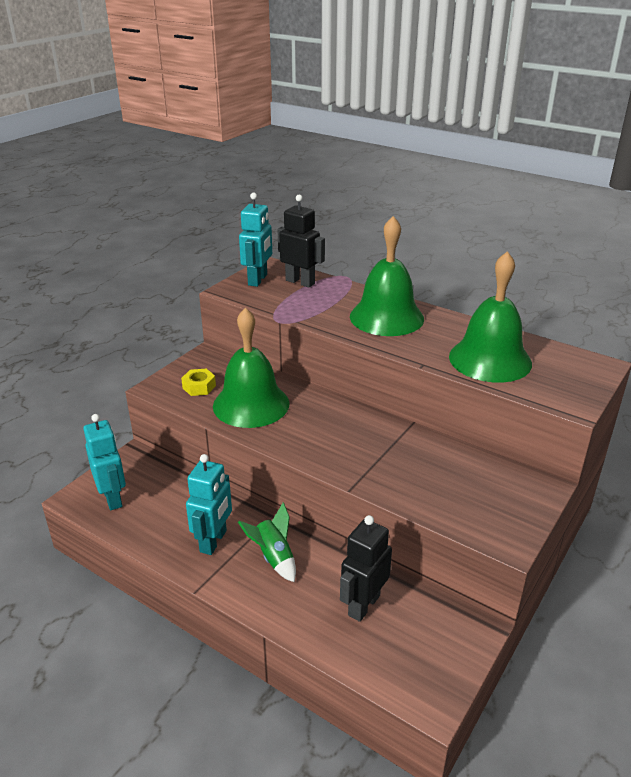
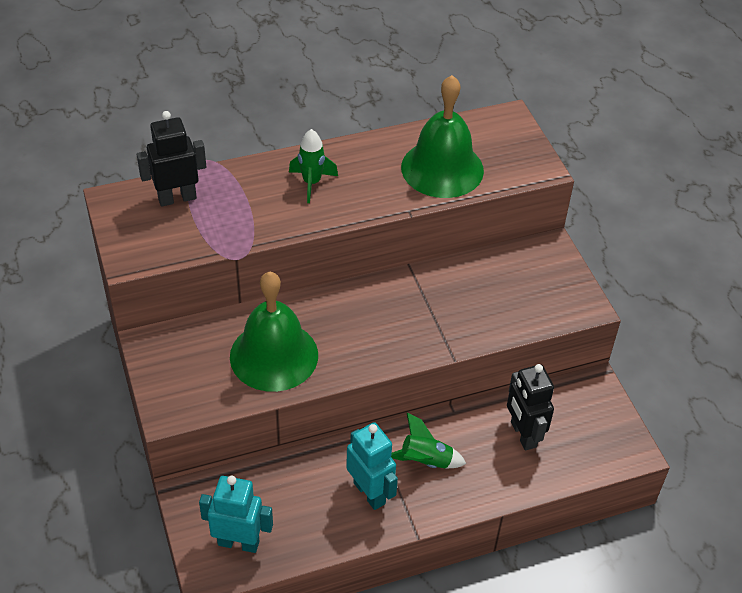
camera: 55 degrees left, 15 degrees up
yellow nut [181,369,216,396] -> none
turquoise robot [239,193,272,287] -> none
green bell [350,216,424,336] -> green rocket [289,129,338,203]

